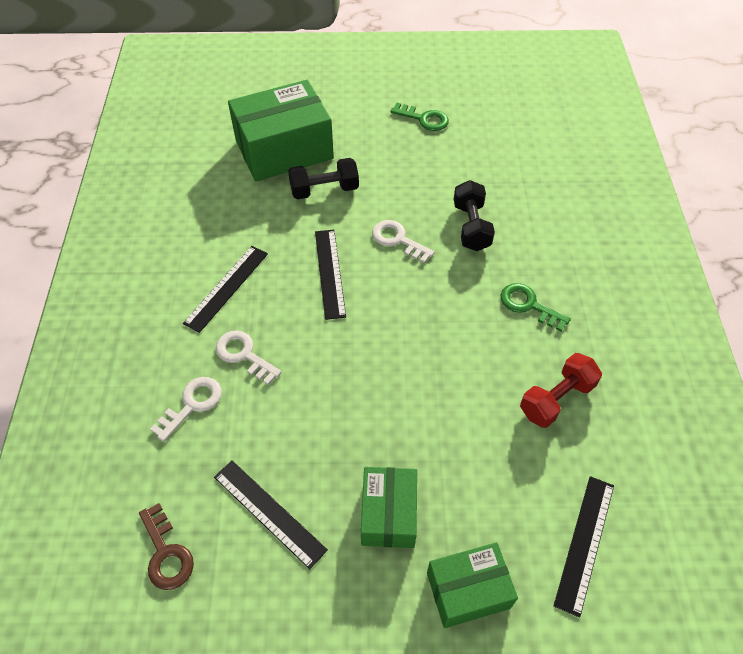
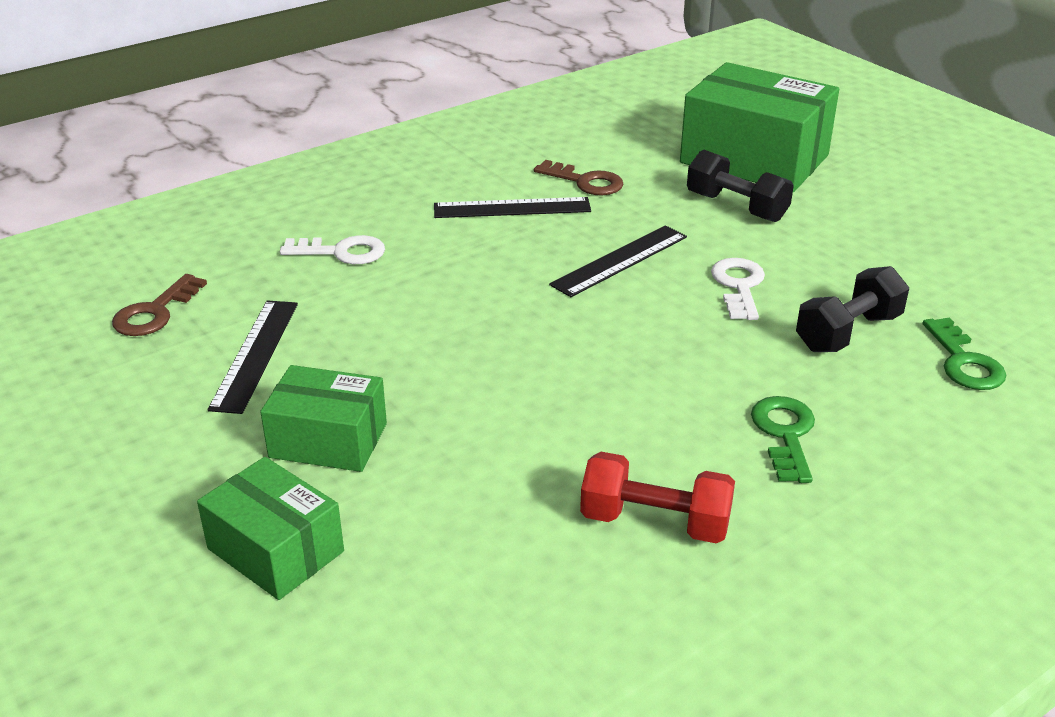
camera: 55 degrees right, 20 degrees down
white key [216,331,282,385] -> none
green box [361,467,417,548] -> green box turned 45 degrees clockwise [260,365,387,472]
green key [390,103,449,131] -> green key moved to [923,318,1006,390]
black ruler [554,476,614,618] -> none
none -> brown key [534,160,623,195]

